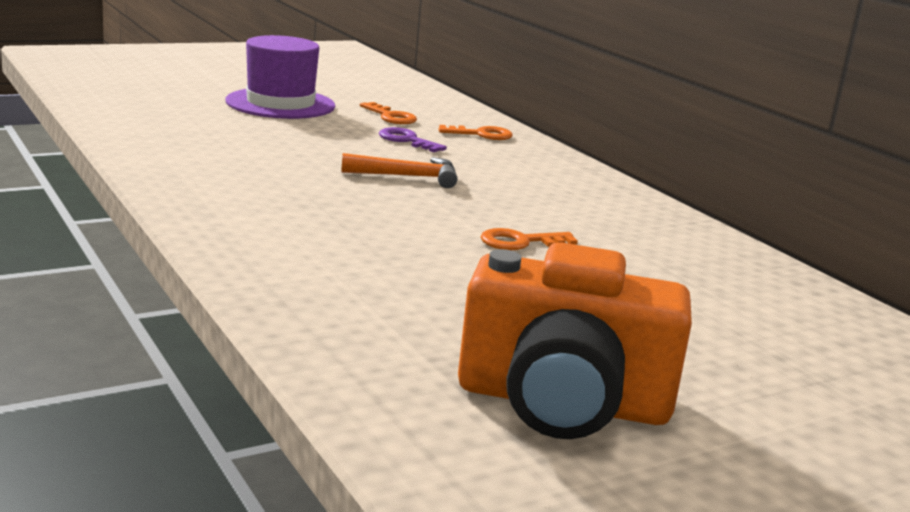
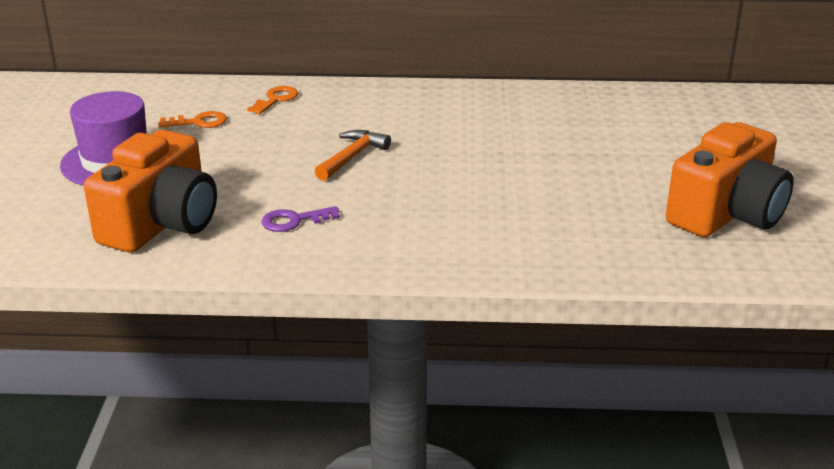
camera: 55 degrees left, 10 degrees up
purple key [379,127,447,152] -> purple key moved to [262,206,340,232]
orange key [481,228,578,250] -> none
none -> orange camera [84,130,217,253]

